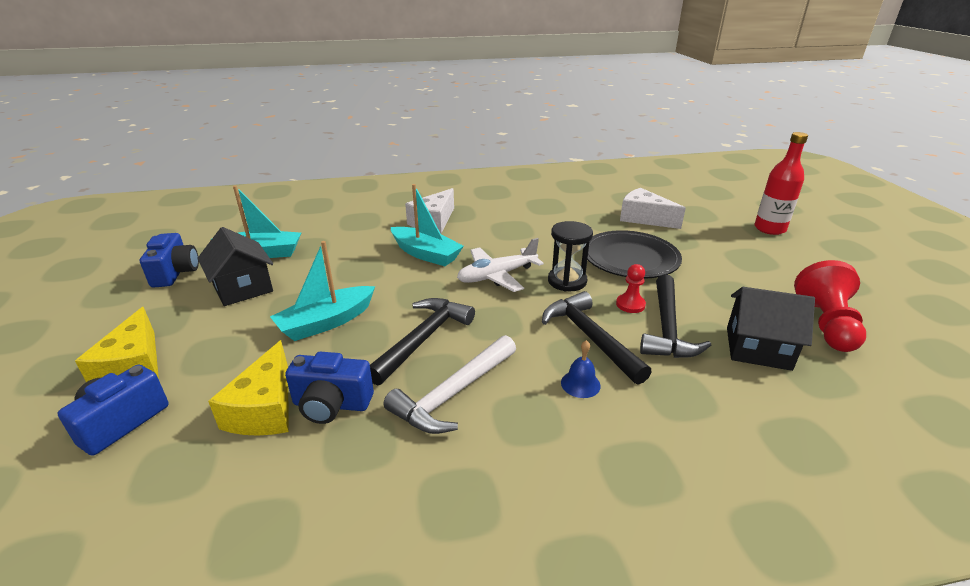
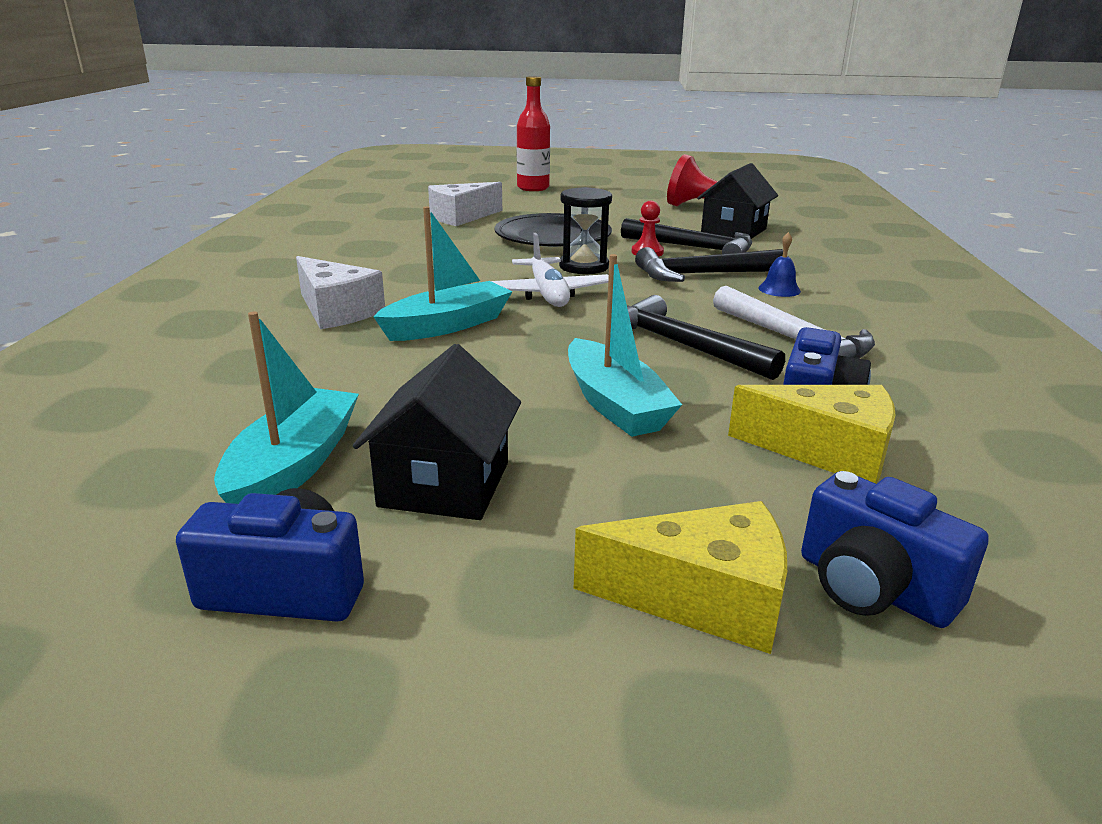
camera: 75 degrees left, 5 degrees down
black house [197,227,273,306] -> black house turned 60 degrees counterclockwise [353,344,521,520]

